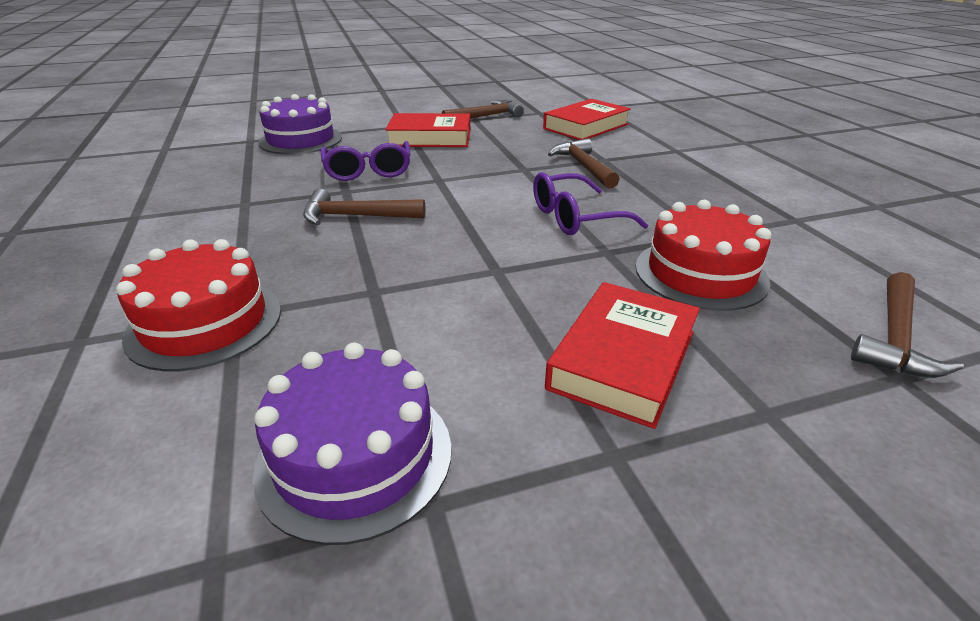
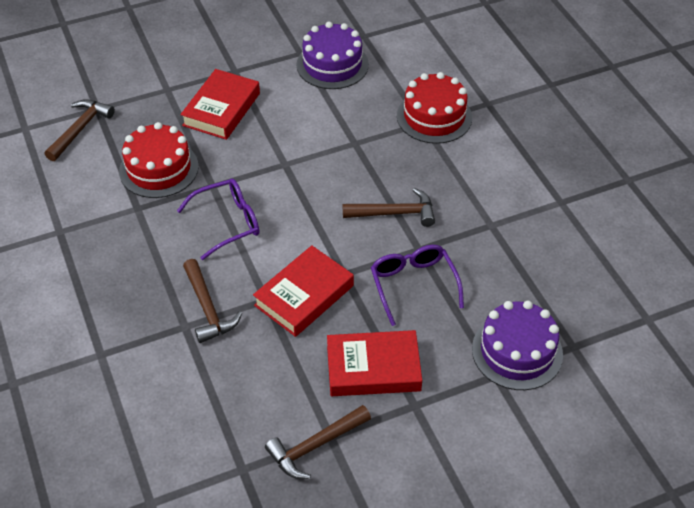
camera: 175 degrees right, 15 degrees up
red book [543,99,631,140] -> red book moved to [253,245,354,337]

